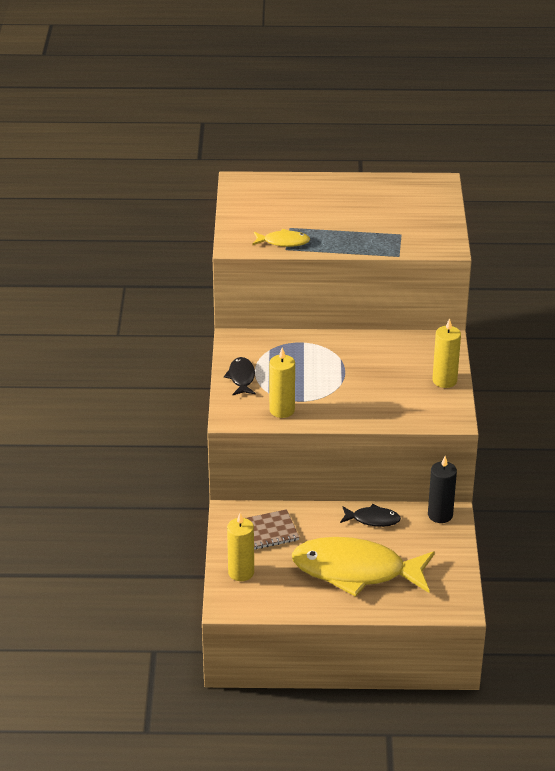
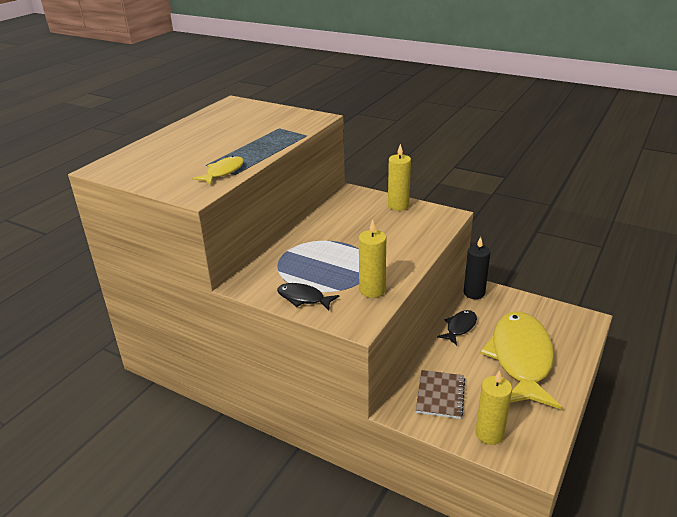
camera: 60 degrees left, 5 degrees down
yellow fish [292,537,435,597] -> yellow fish turned 150 degrees clockwise [480,311,561,409]

